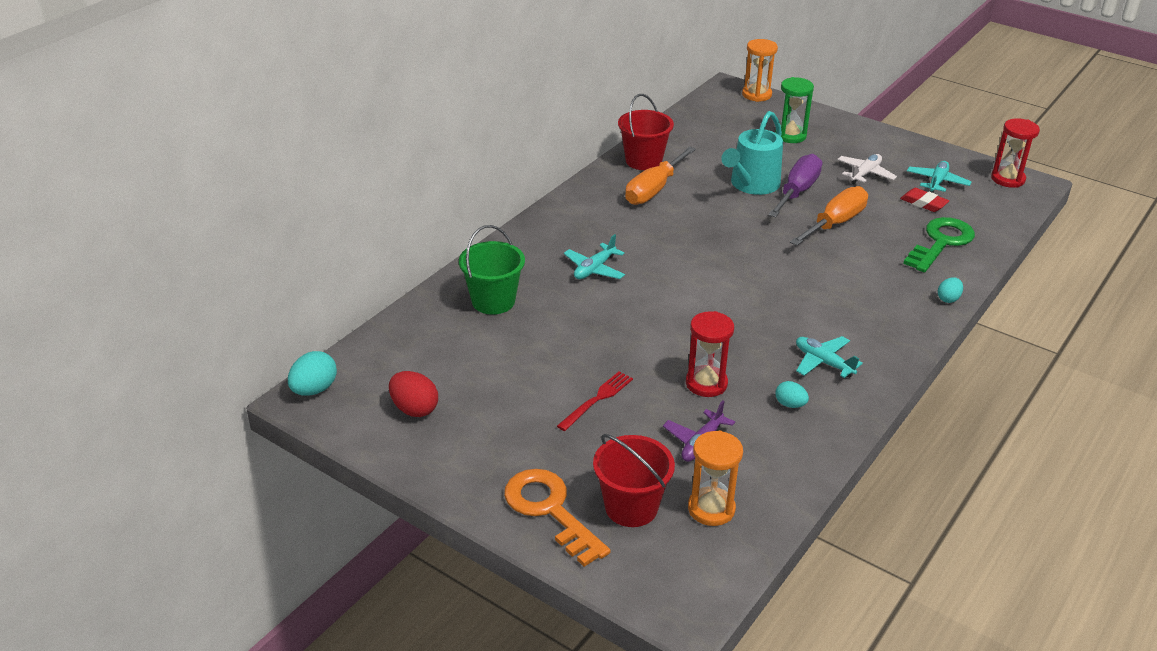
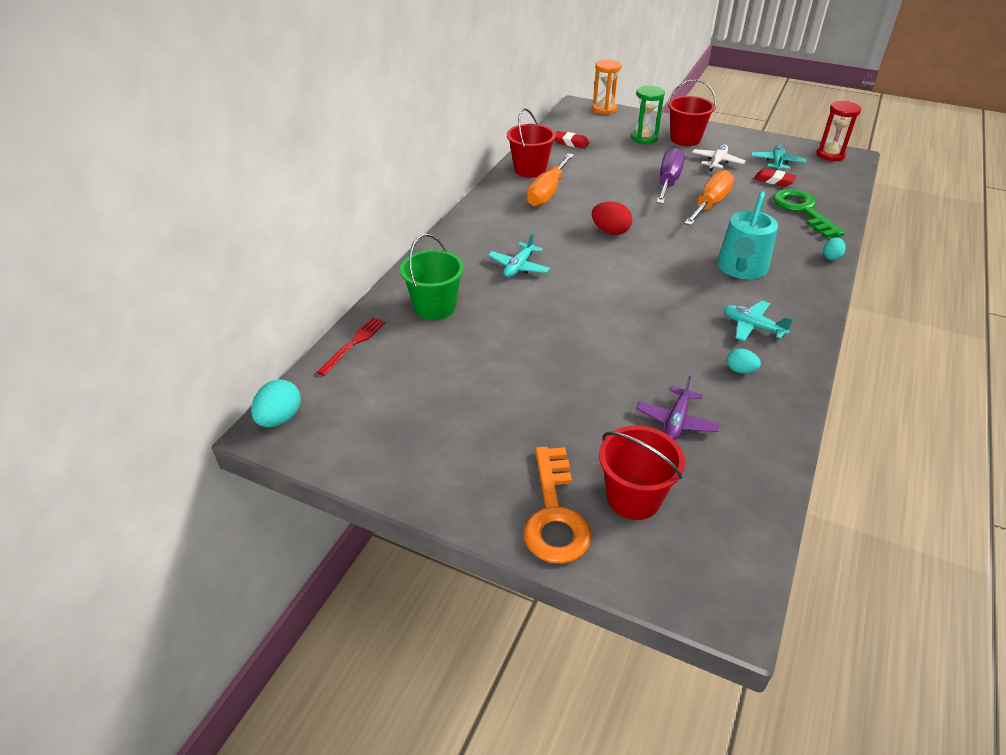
camera: 10 degrees left, 5 degrees up
red egg [389,371,438,417] -> red egg moved to [592,202,632,235]
orange key [504,469,610,567] -> orange key turned 135 degrees counterclockwise [524,447,591,564]
red fork [557,371,633,431] -> red fork moved to [317,317,385,376]
red hourglass [686,311,734,397] -> none
orange hourglass [688,431,743,526] -> none
turquoise watering can [721,111,783,195] -> turquoise watering can moved to [717,191,778,279]
green key [903,217,975,272] -> green key turned 45 degrees counterclockwise [773,189,845,238]
none -> red eraser [555,131,589,149]
none -> red bucket [668,79,716,146]

